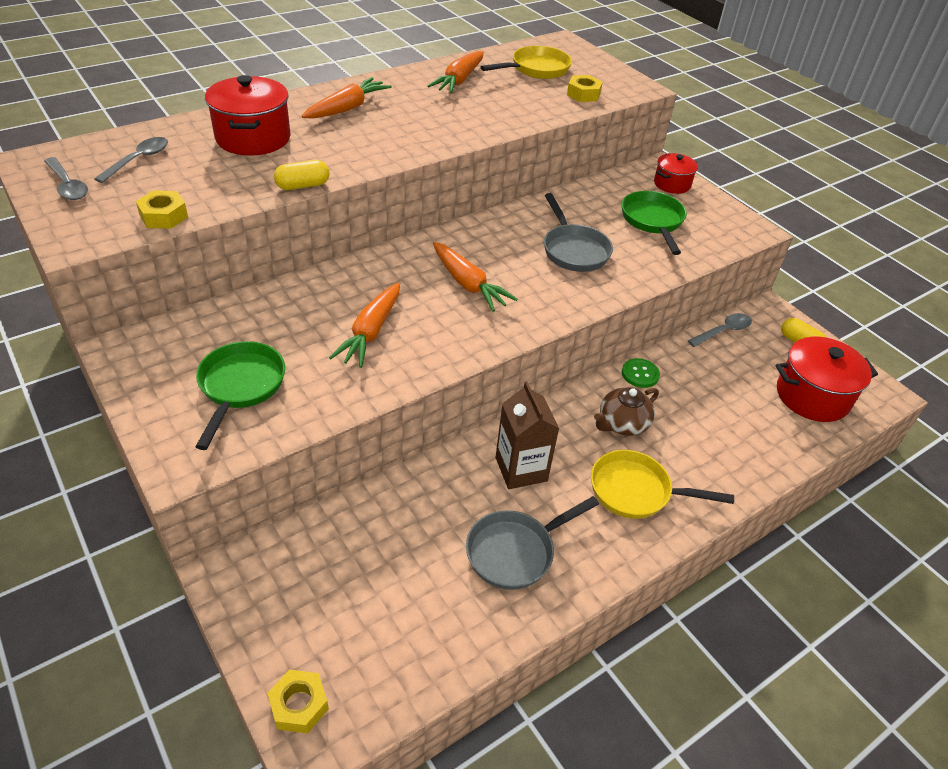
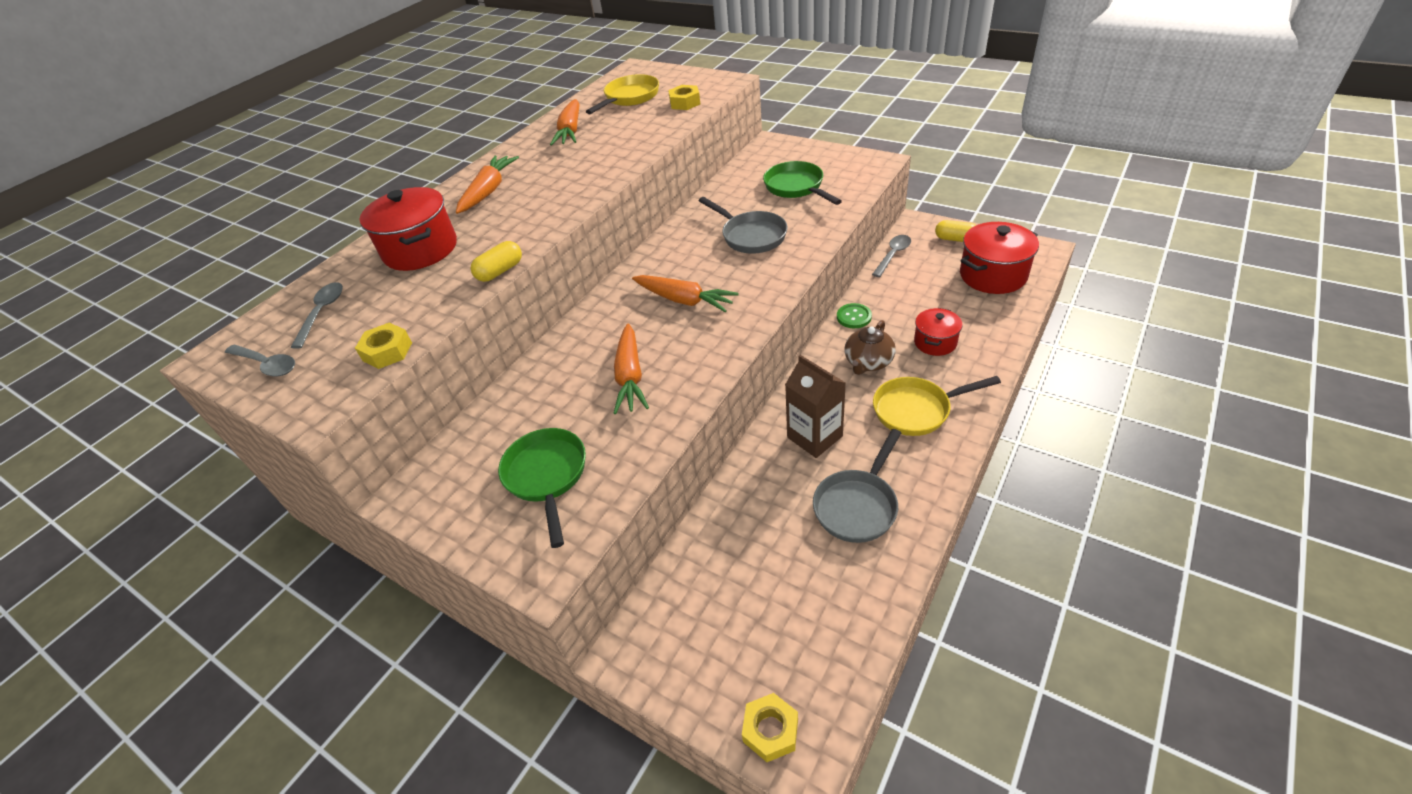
camera: 15 degrees left, 0 degrees up
red pot [654,153,698,194] -> red pot moved to [914,308,963,356]

